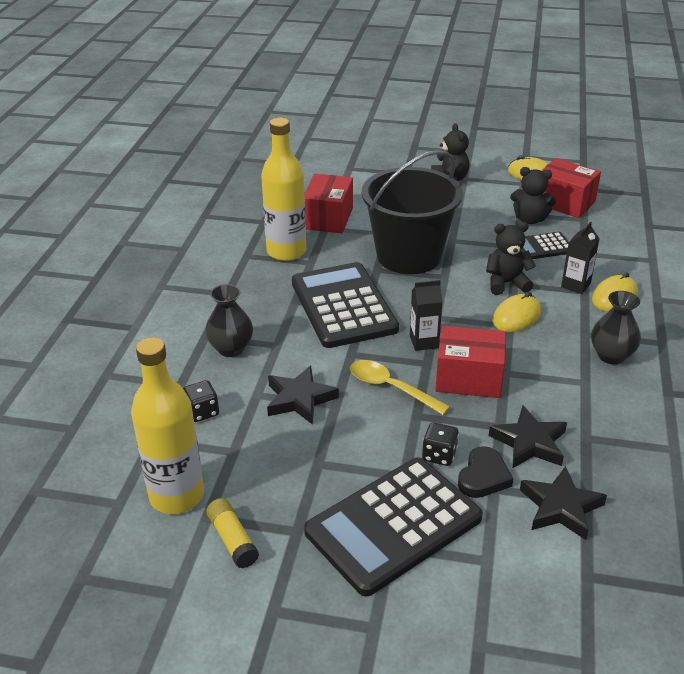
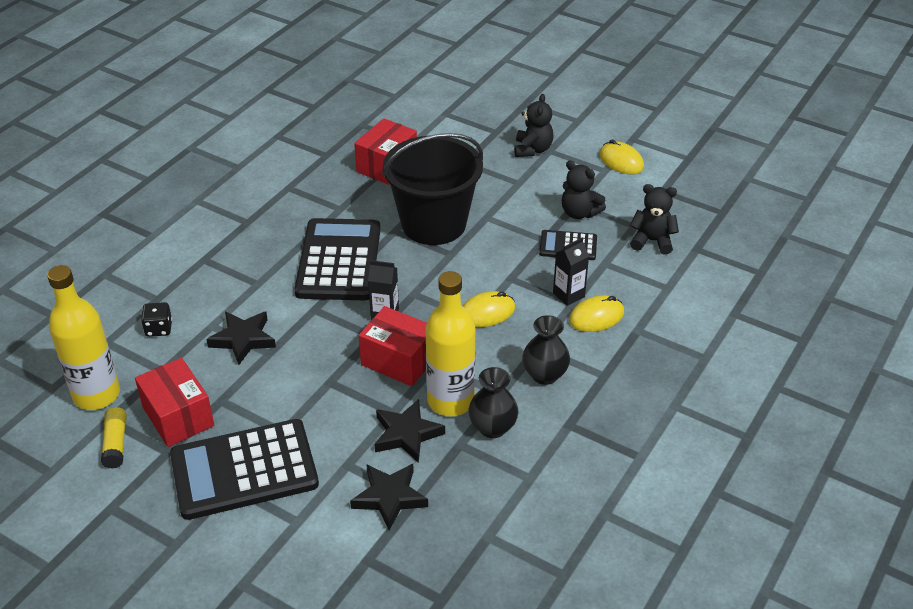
camera: 20 degrees right, 5 degrees up
black vase [205,284,253,357] -> black vase moved to [468,367,518,438]
yellow bottle [261,118,306,261] -> yellow bottle moved to [426,271,476,416]
yellow spoon [350,360,450,415] -> none
black dice [422,422,459,466] -> none
black heart [458,446,513,498] -> none
black teddy bear [486,222,536,295] -> black teddy bear moved to [630,184,679,254]
red box [541,158,601,218] -> red box moved to [135,358,214,447]

